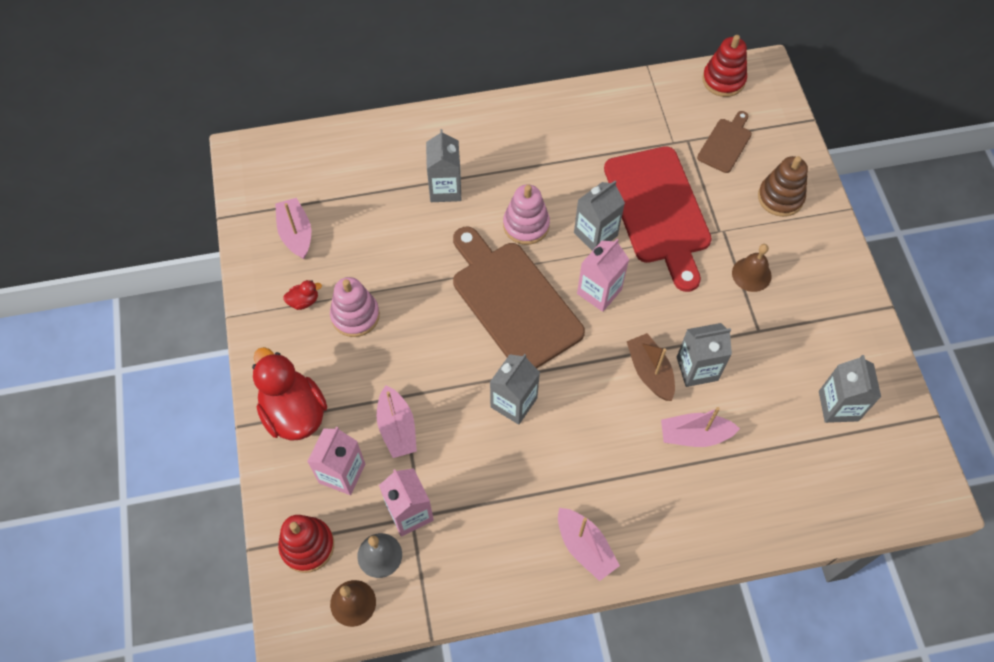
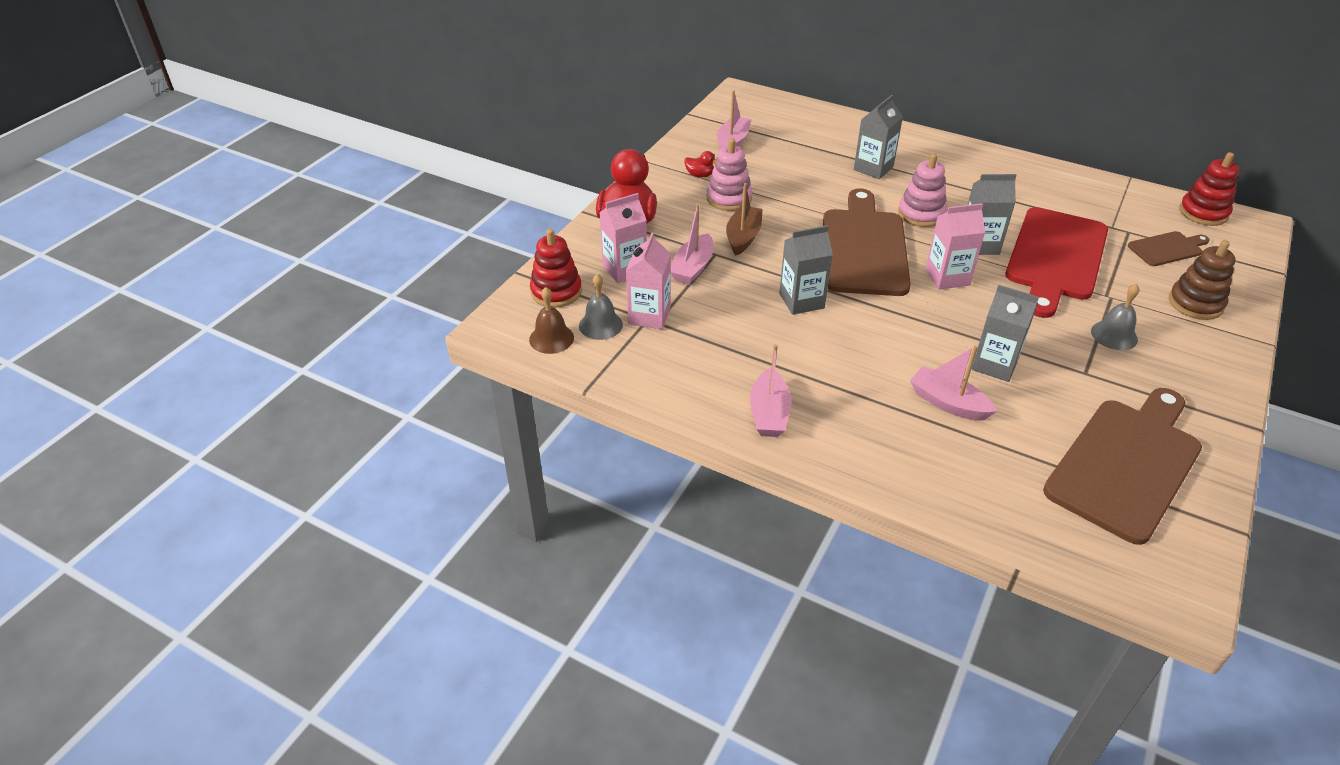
camera: 40 degrees right, 20 degrees down
brown boat [627,333,675,401] -> brown boat moved to [726,183,763,255]
brown bell [732,244,772,292] -> grey bell [1091,284,1139,350]
grey carton [819,355,881,423] -> brown cutting board [1043,388,1202,545]

